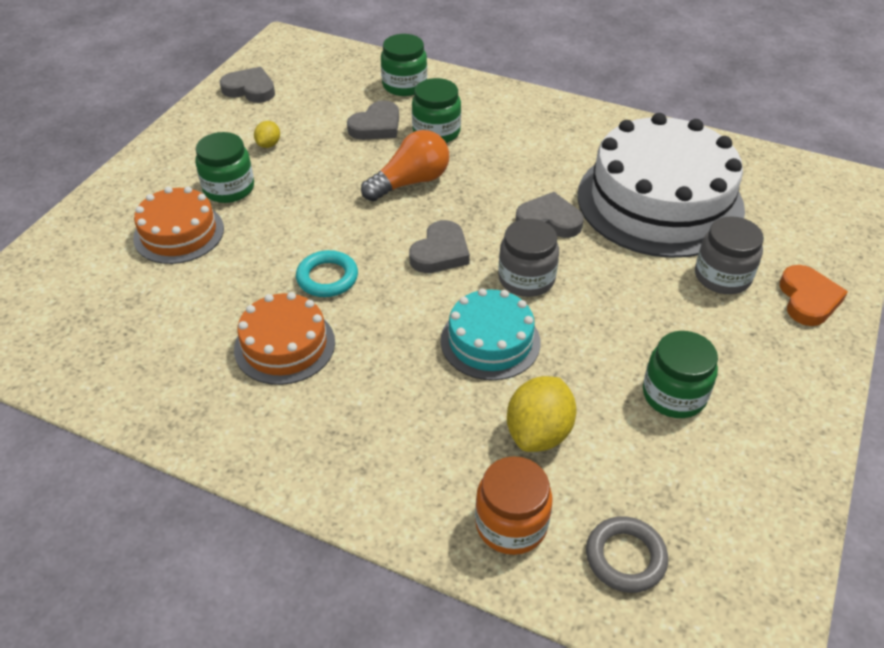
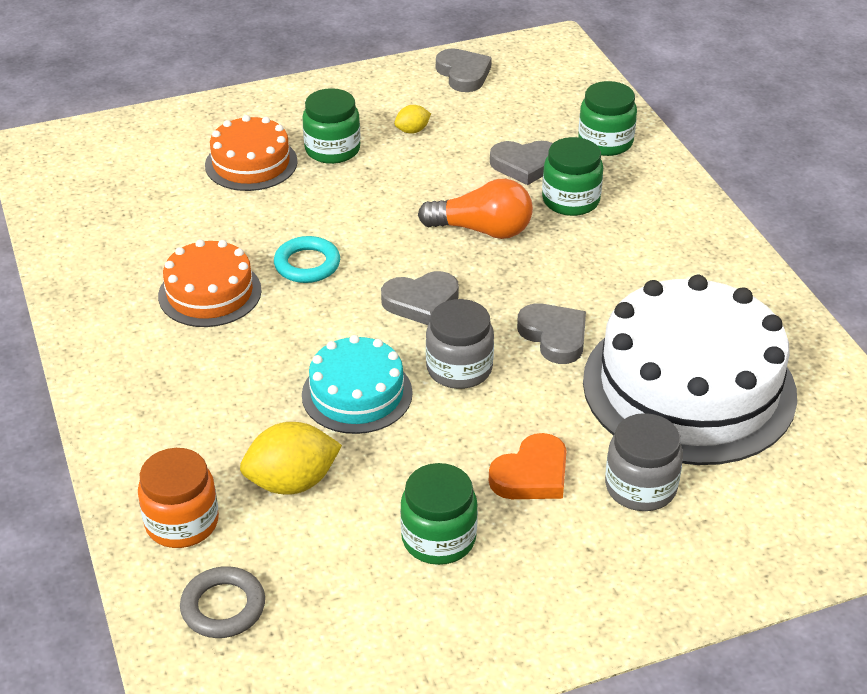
camera: 45 degrees right, 5 degrees down
orange heart [780,265,848,326] -> orange heart moved to [489,433,567,499]

